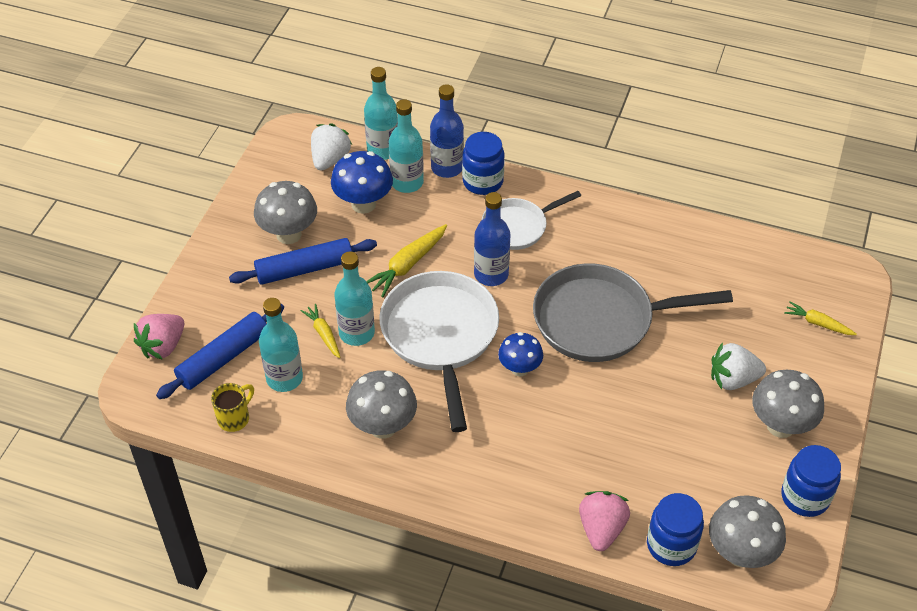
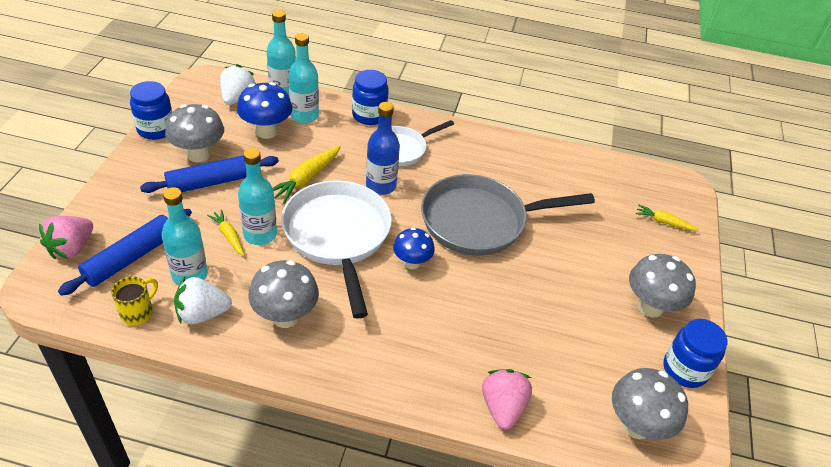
camera: 10 degrees left, 5 degrees down
blue bottle [430,84,464,178] -> none
blue jar [647,493,704,566] -> blue jar moved to [130,81,172,140]
white strawberry [711,342,766,390] -> white strawberry moved to [174,277,232,324]

